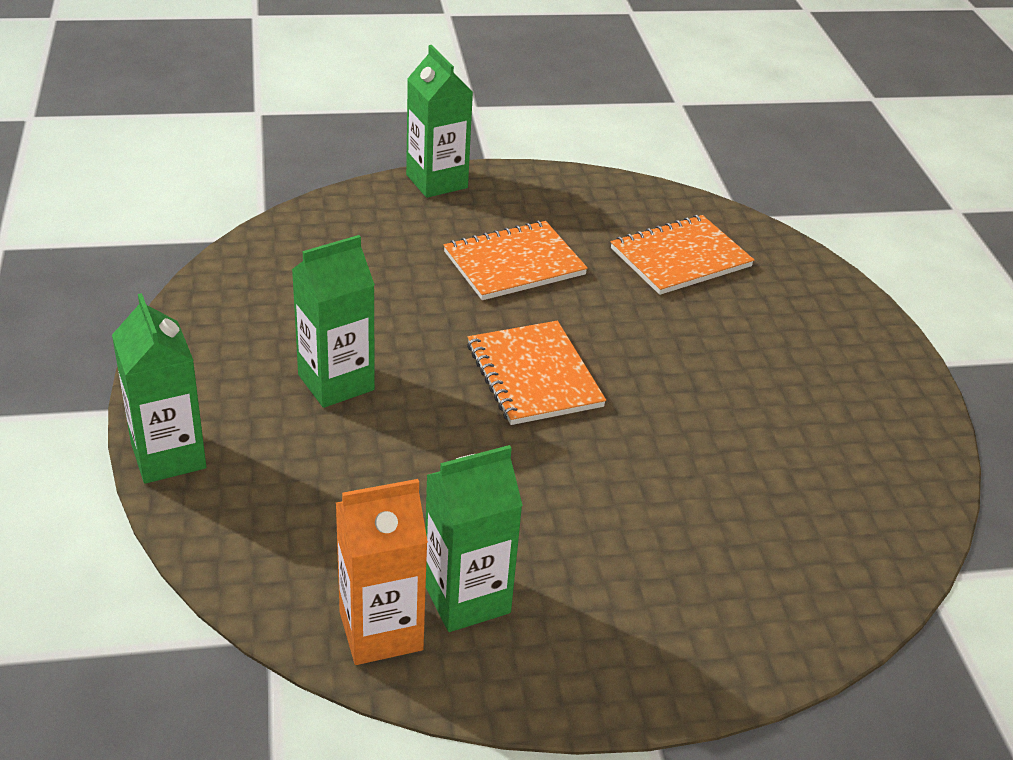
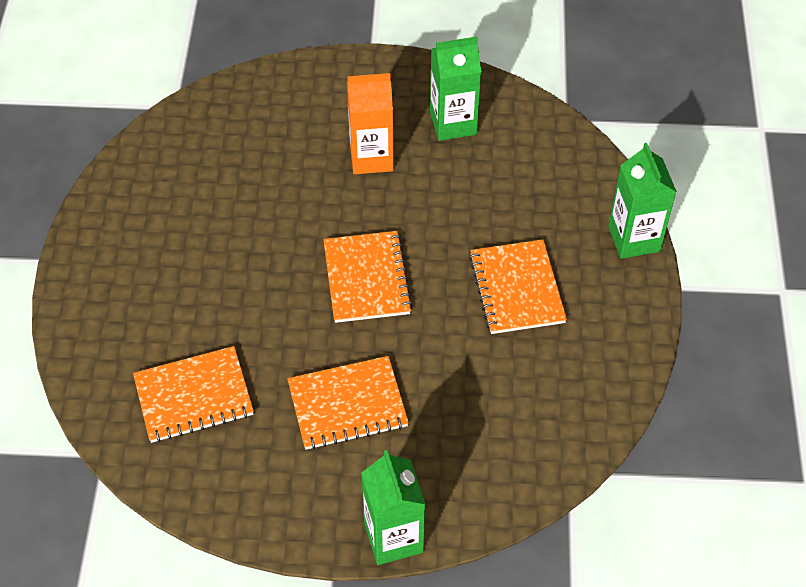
camera: 165 degrees left, 15 degrees up
green carton [292,235,375,408] -> orange notebook [469,239,567,334]
orange carton [336,479,428,665] -> orange carton moved to [347,73,394,174]

